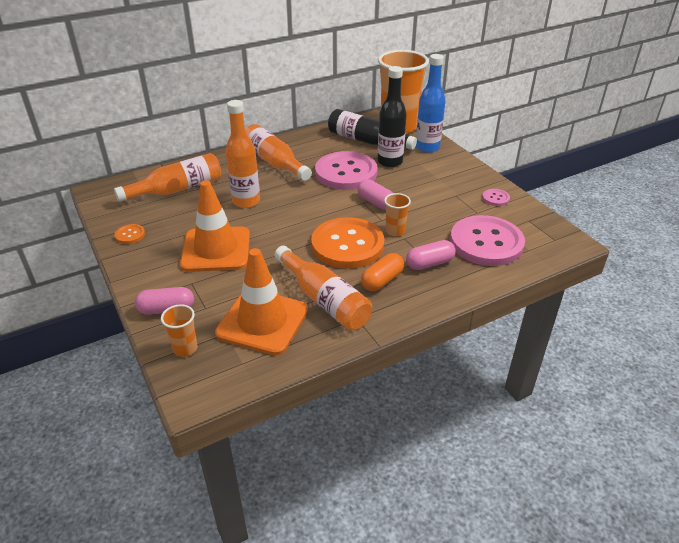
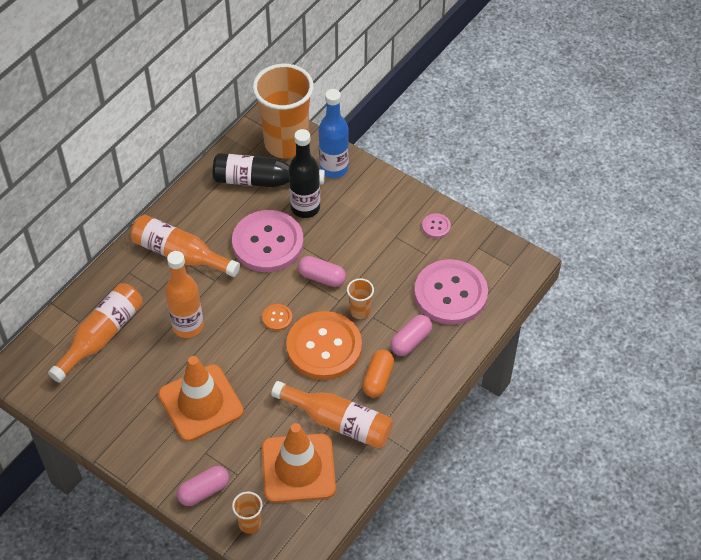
camera: 25 degrees left, 15 degrees up
orange button [114,224,145,244] -> orange button moved to [262,304,292,331]

